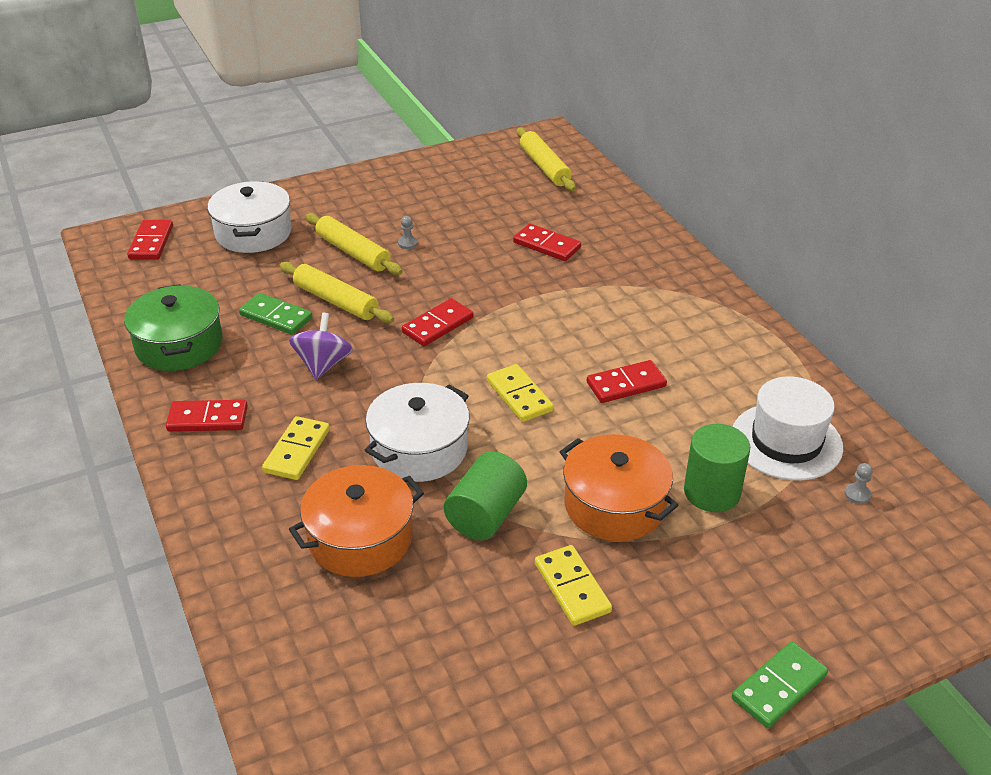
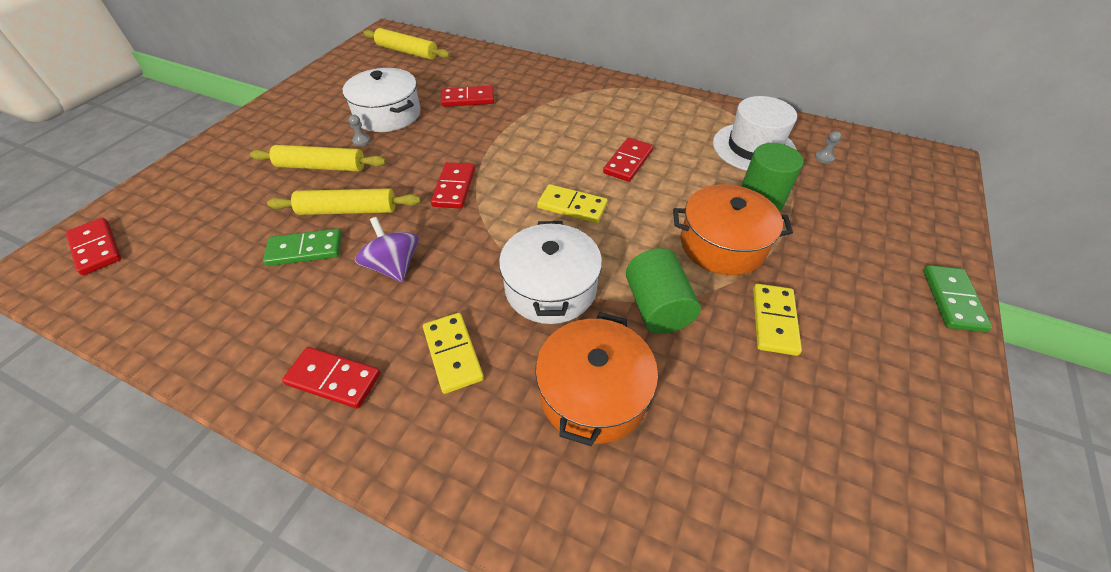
camera: 40 degrees left, 10 degrees up
green pot [124,284,223,371] -> none
red domino [166,400,248,432] -> red domino turned 60 degrees clockwise [282,347,381,409]
white pot [207,181,292,253] -> white pot moved to [343,68,421,132]
yellow domino [535,545,612,626] -> yellow domino turned 75 degrees clockwise [753,284,802,356]

